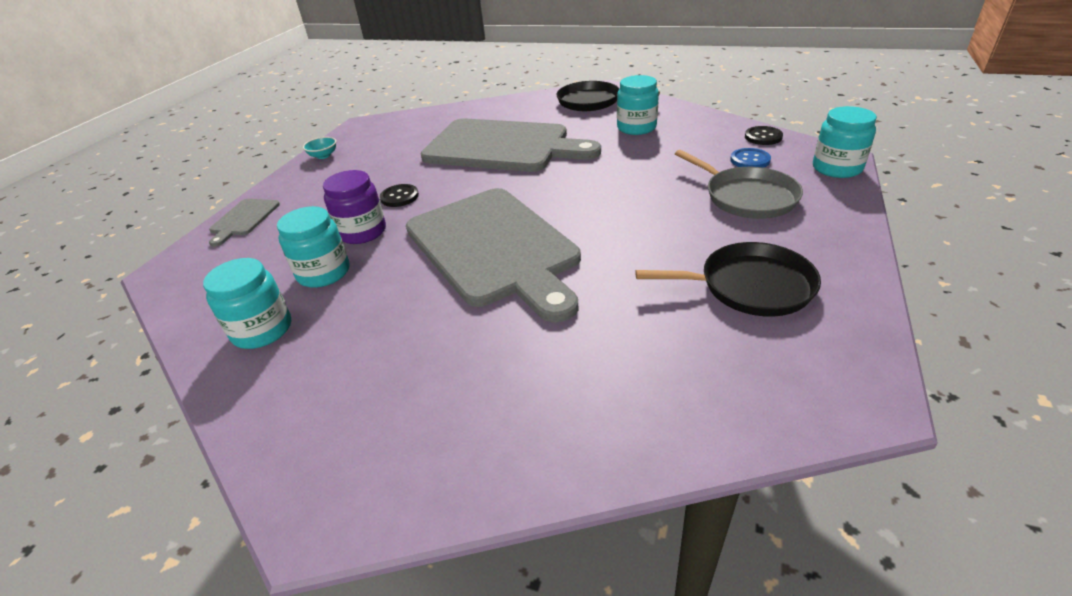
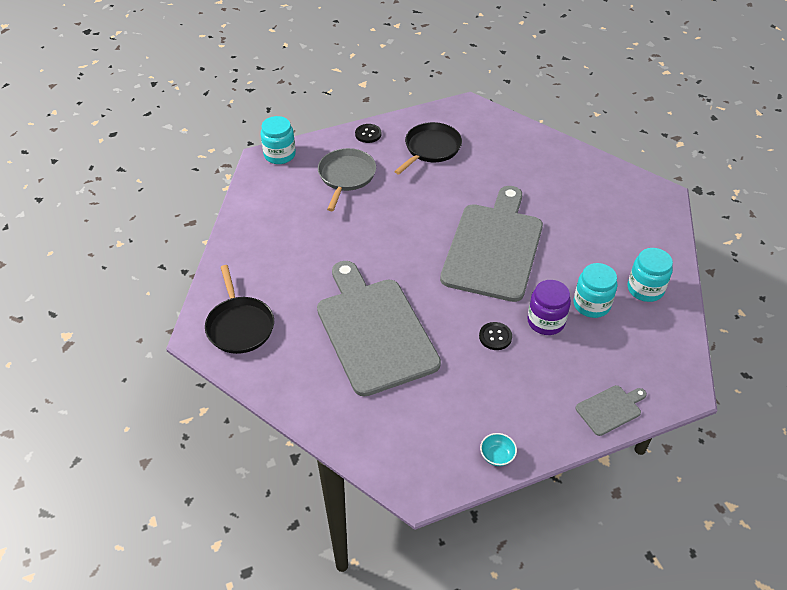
camera: 135 degrees left, 10 degrees up
turquoise jar [617,75,659,135] -> none
black pan [635,242,821,317] -> black pan turned 75 degrees clockwise [394,122,462,174]
blue button [730,148,771,168] -> none
black button [745,126,783,145] -> black button moved to [355,124,382,143]

